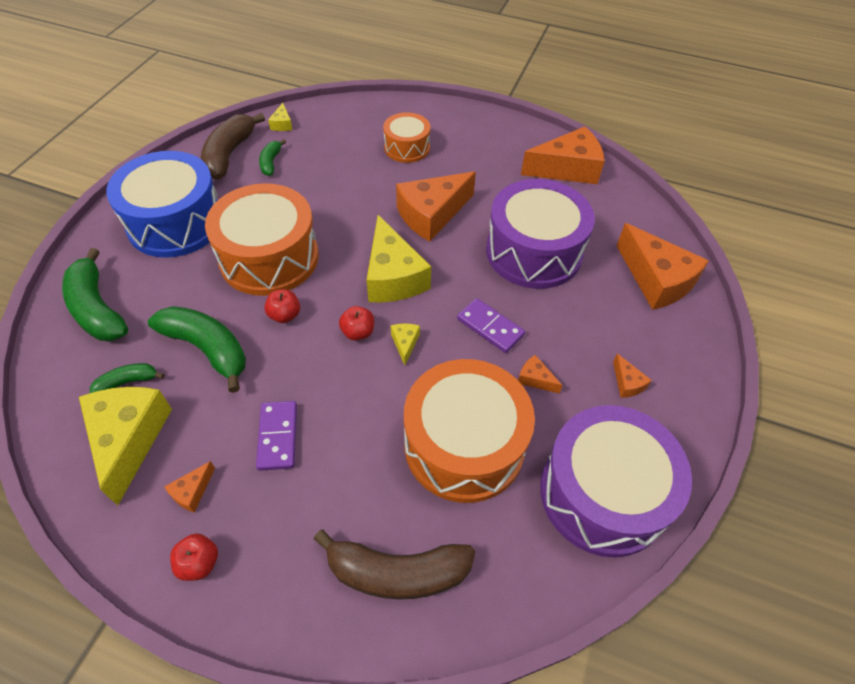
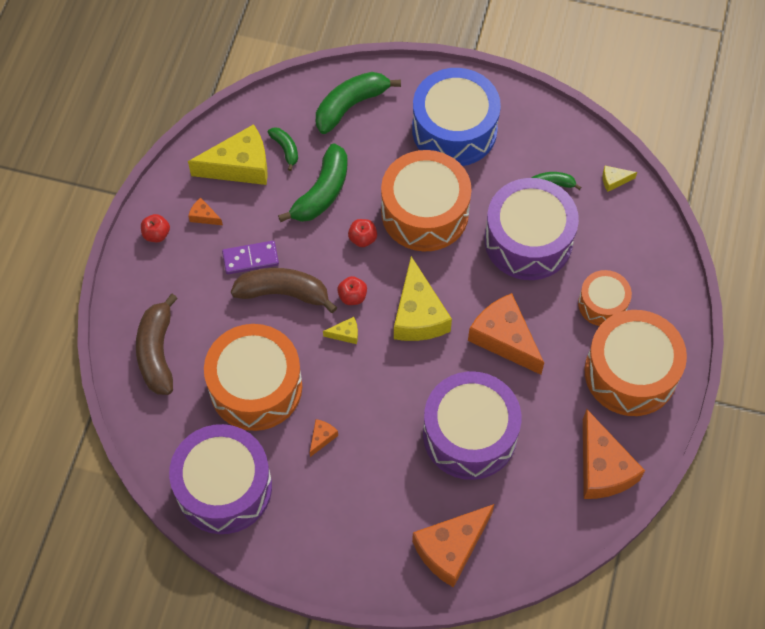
camera: 85 degrees right, 10 degrees up
brown banana [201,113,265,180] -> brown banana moved to [231,268,337,313]
yellow cheese [366,215,431,302] -> yellow cheese turned 75 degrees counterclockwise [394,256,452,341]
purple domino [457,298,525,353] -> none
orange cheese [613,354,652,398] -> none
none -> purple drum [484,178,579,280]
none -> orange drum [584,310,687,416]

